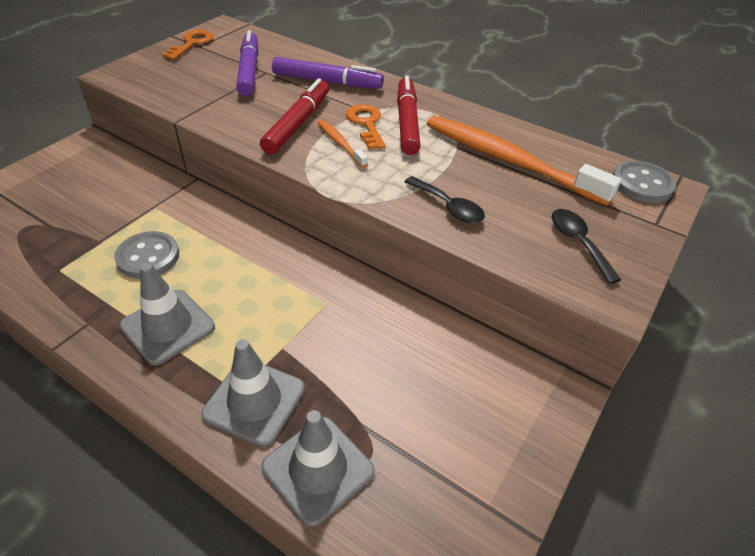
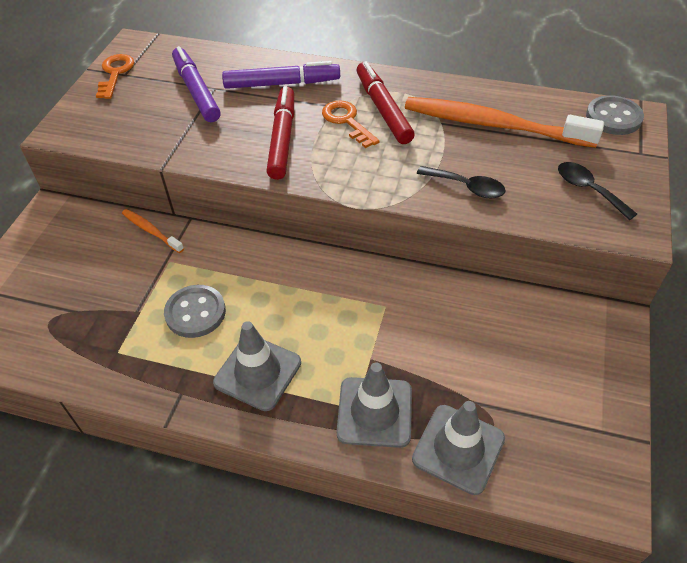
camera: 15 degrees left, 5 degrees up
orange toothbrush [317,119,368,168] -> orange toothbrush moved to [122,209,184,253]

